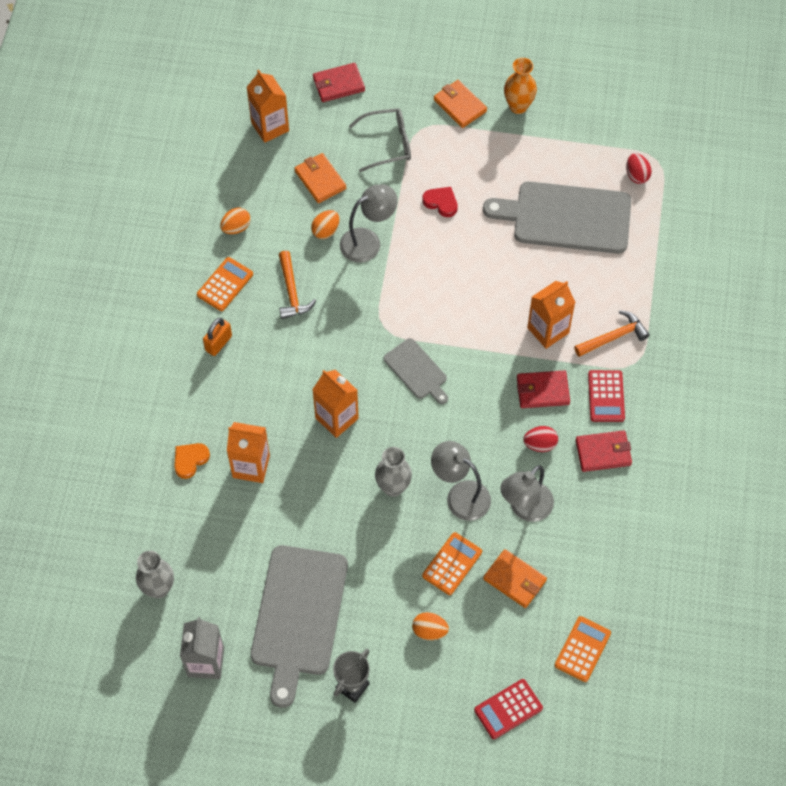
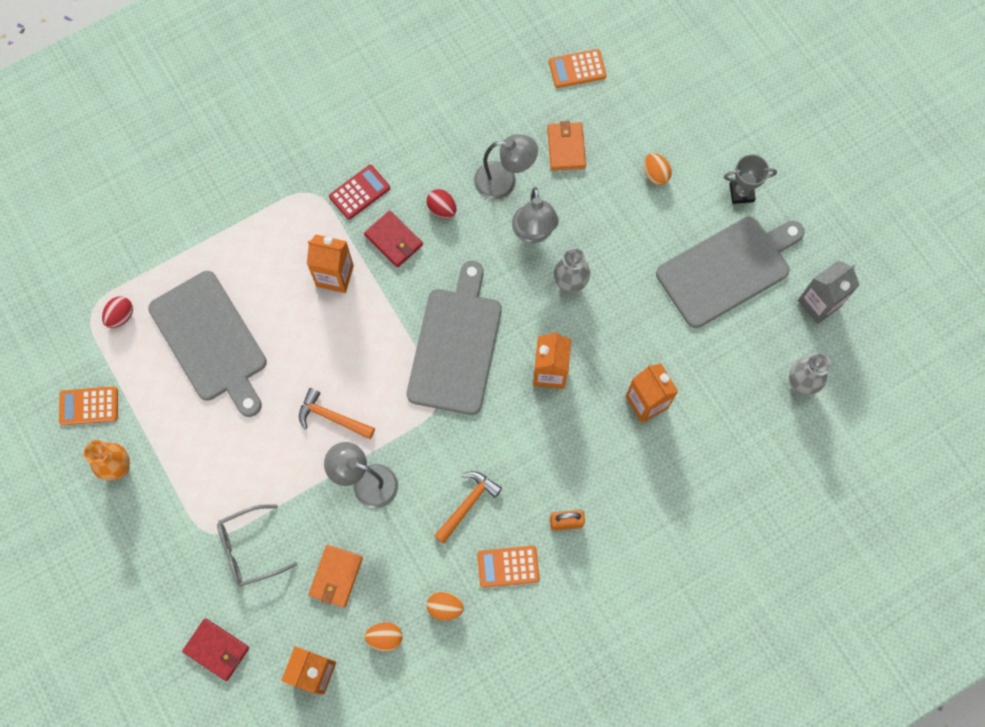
camera: 130 degrees left, 10 degrees up
orange heart [174,443,210,479] -> none
orange egg [311,210,340,239] -> orange egg moved to [365,622,403,651]
grey glasses [349,108,411,172] -> grey glasses turned 60 degrees counterclockwise [217,505,298,587]
grey cutting board [384,338,448,404] -> grey cutting board [407,261,502,415], size x1.95
red heart [422,187,458,217] -> none
orange calculator [422,532,482,595] -> orange calculator moved to [59,386,118,425]
orange wallet [434,80,487,128] -> none
red calculator [474,679,543,739] -> none
orange hammer [574,310,650,357] -> orange hammer moved to [299,388,375,439]
red wallet [576,430,632,472] -> none

